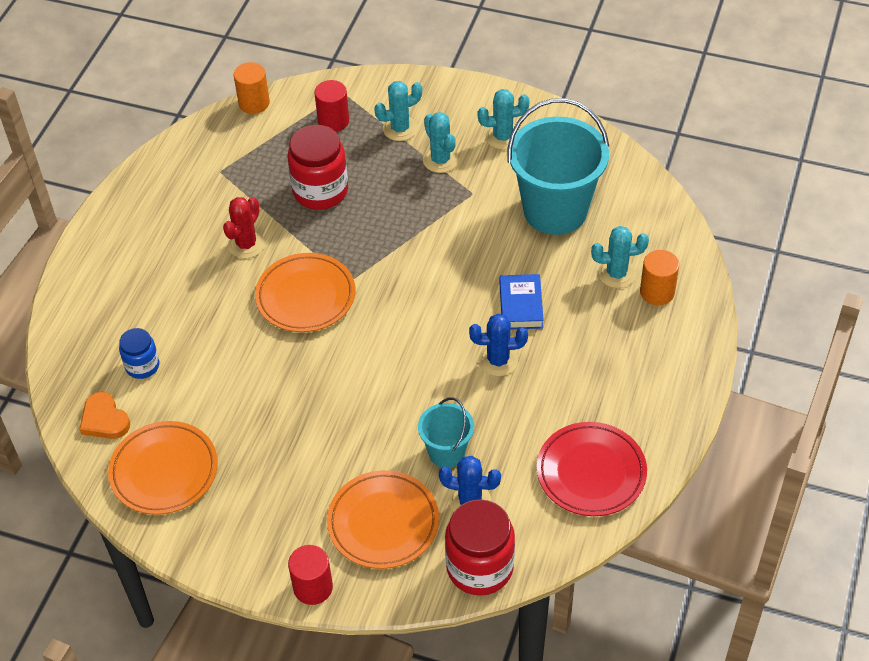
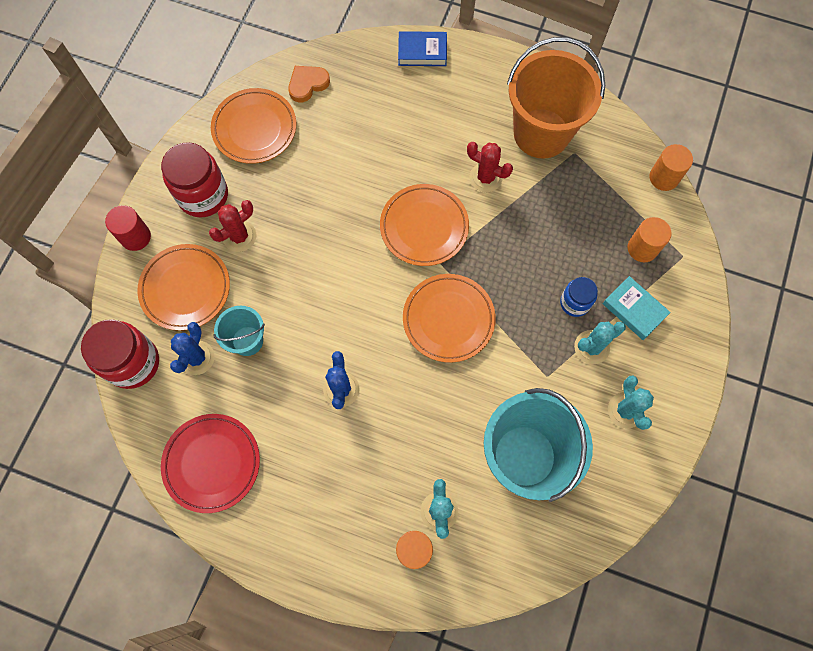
camera: 90 degrees right, 20 degrees up
blue jar [119,328,160,379] -> blue jar moved to [560,277,598,317]
red jar [287,125,348,210] -> red jar moved to [161,142,228,217]
red cylinder [314,80,349,132] -> orange cylinder [628,217,671,262]
turquoise cactus [374,81,422,141] -> turquoise book [603,276,671,340]
blue book [500,274,544,329] -> blue book moved to [398,31,447,66]
none -> red cactus [209,200,256,252]
none -> orange plate [403,274,496,363]
none -> orange bucket [507,37,605,159]

